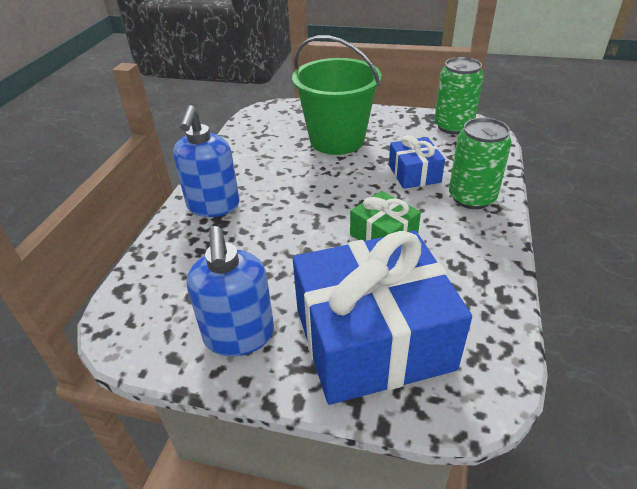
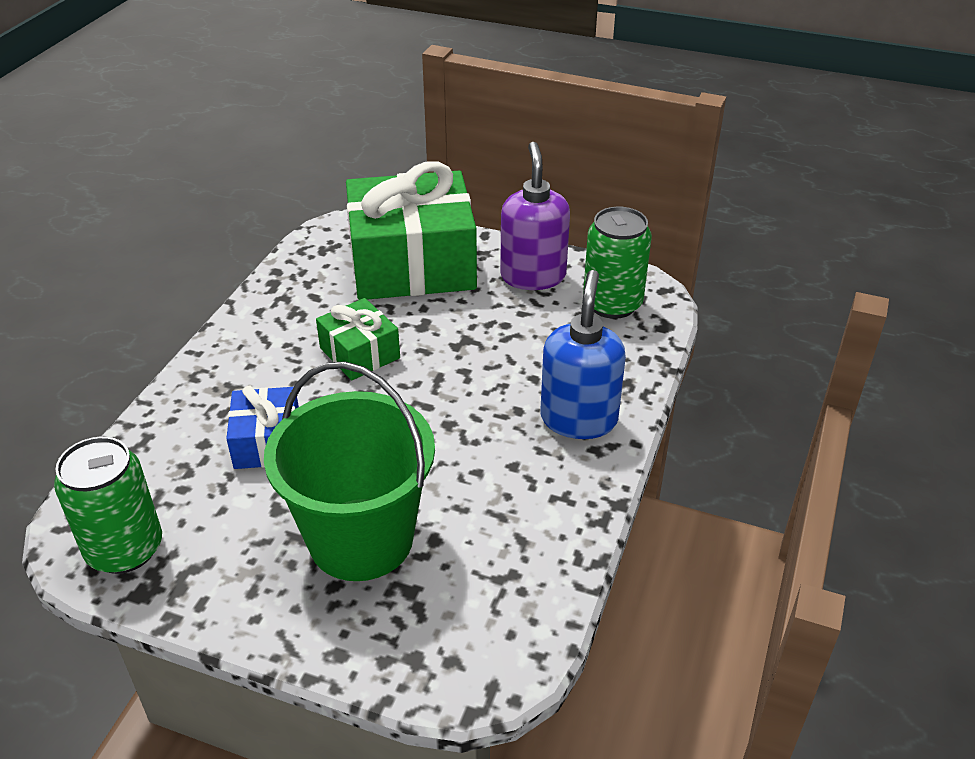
camera: 175 degrees left, 0 degrees up
blue soap dispenser [187,226,274,357] -> purple soap dispenser [500,142,570,290]
blue gift [293,231,472,405] -> green gift [346,161,477,300]
green can [449,118,512,209] -> green can moved to [583,207,652,319]

